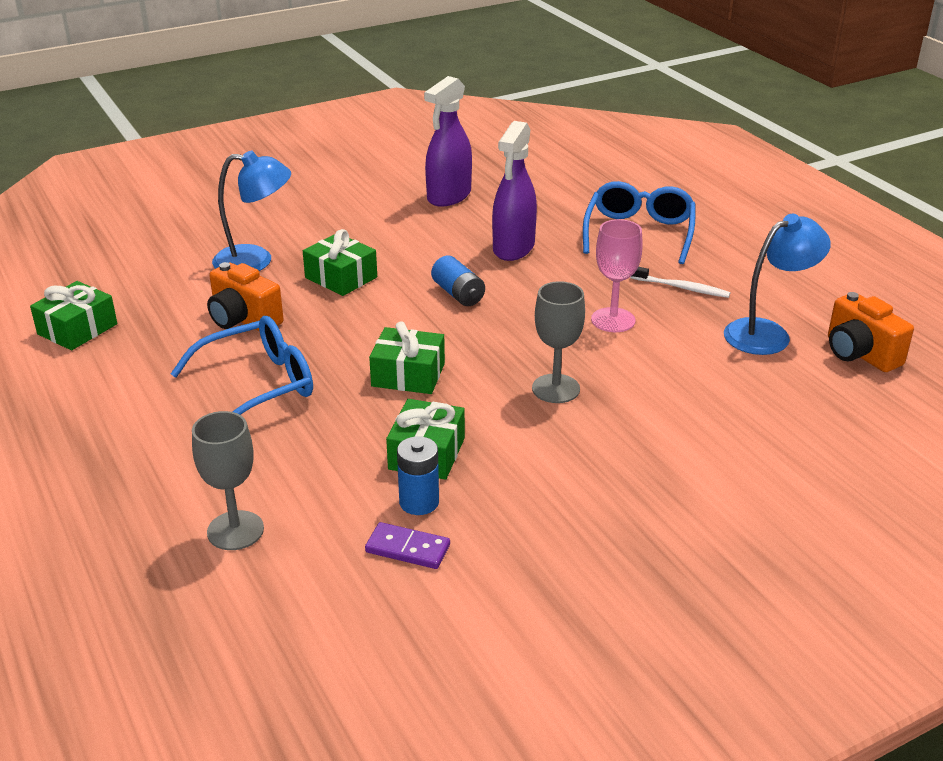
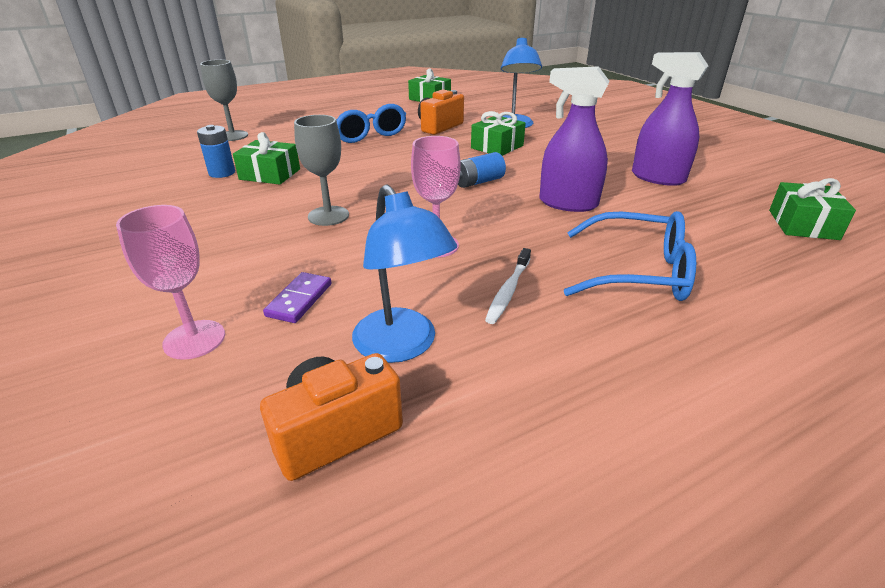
camera: 90 degrees right, 0 degrees up
purple domino [365,522,450,569] -> purple domino moved to [263,272,332,323]
green gift [369,321,445,394] -> green gift moved to [769,178,856,240]
none -> pink goblet [116,205,225,360]

